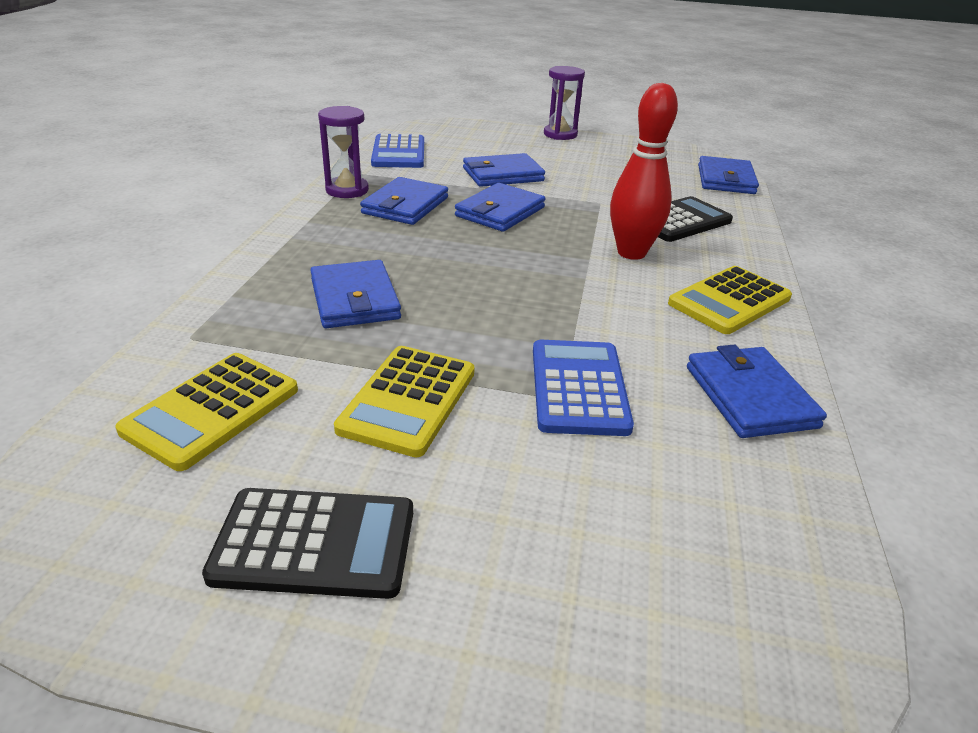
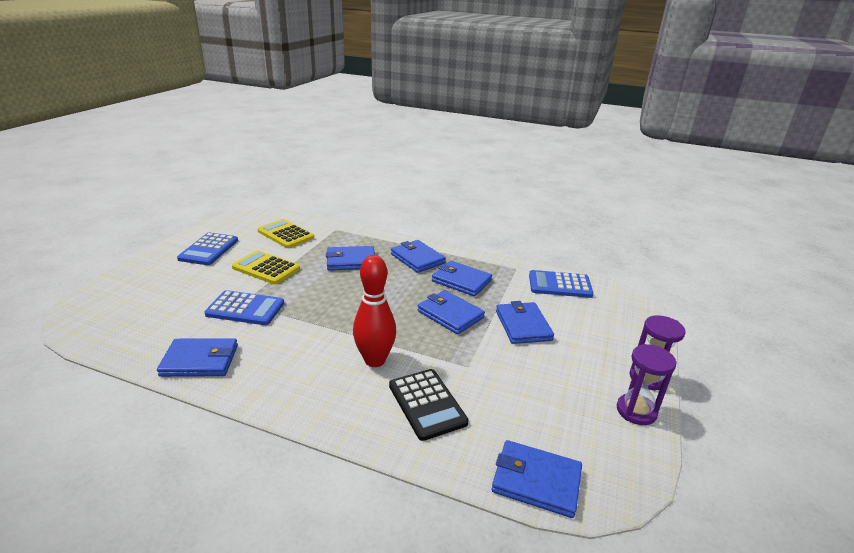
camera: 100 degrees right, 5 degrees down
black calculator [202,488,413,599] -> blue calculator [177,233,238,265]
purple hourglass [318,106,369,198] -> purple hourglass moved to [617,344,677,425]
yellow calculator [668,266,792,334] -> none
none -> blue wallet [391,240,446,273]

